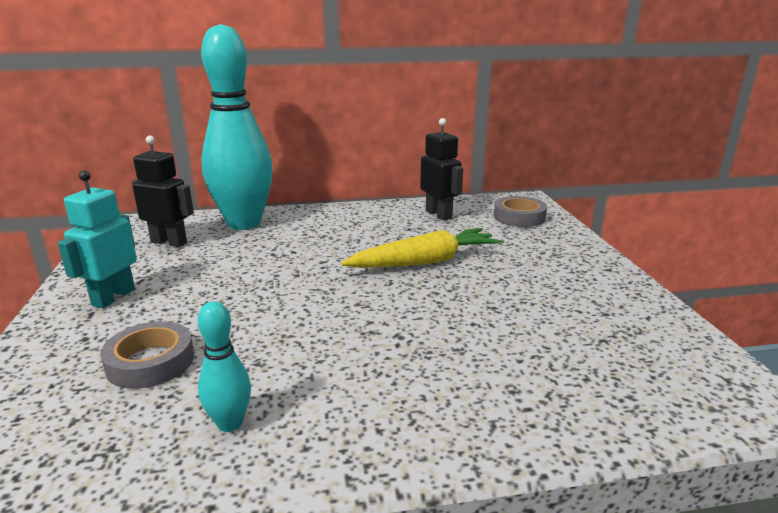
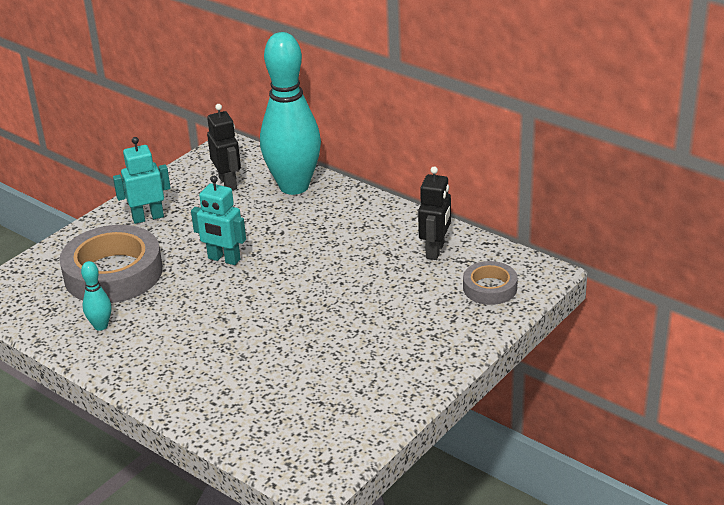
camera: 50 degrees right, 10 degrees up
grey tape [100,321,194,389] -> grey tape [59,225,163,303], size x1.89
yellow carrot [341,228,502,268] -> none
none -> turquoise robot [191,176,246,265]

